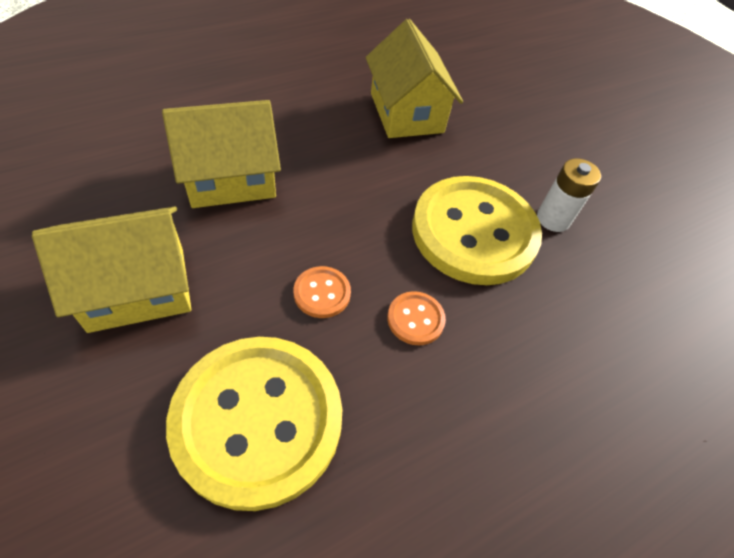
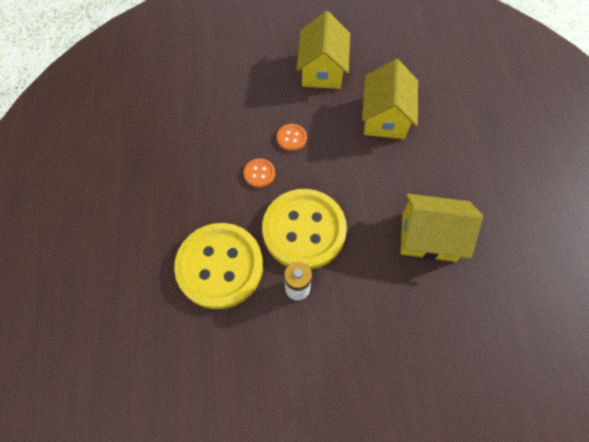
camera: 120 degrees right, 10 degrees up
yellow button [166,337,343,511] -> yellow button moved to [174,223,263,309]

